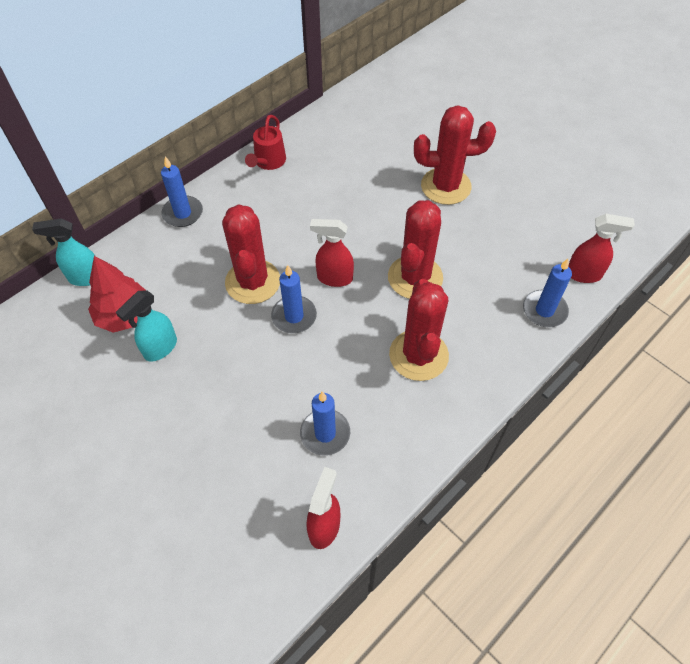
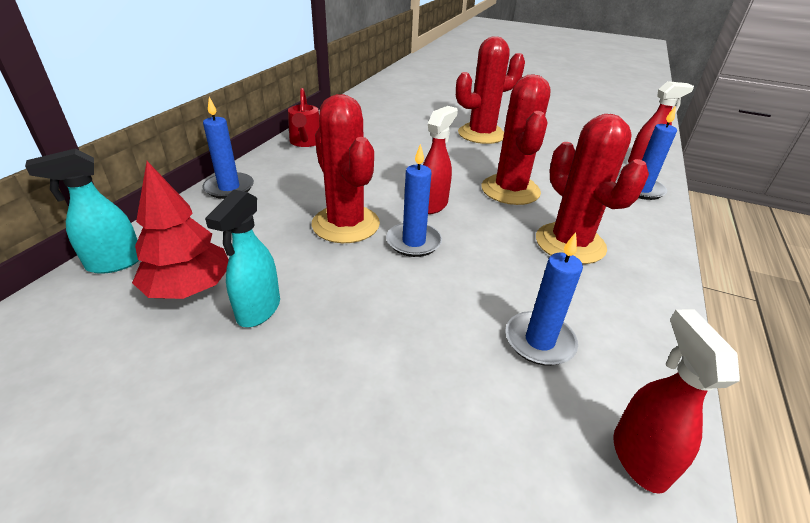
camera: 25 degrees left, 20 degrees down
red spray bottle [310,219,354,287] -> red spray bottle turned 135 degrees clockwise [423,106,458,214]

